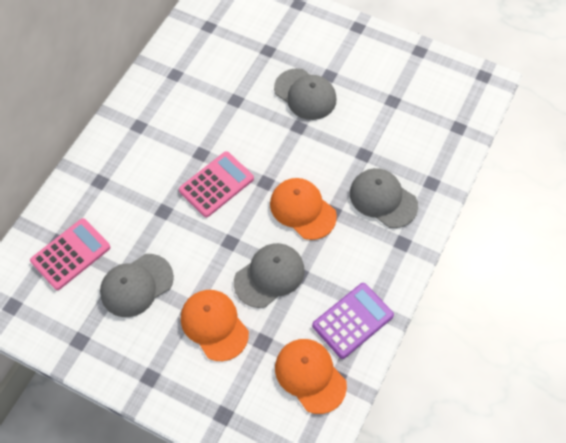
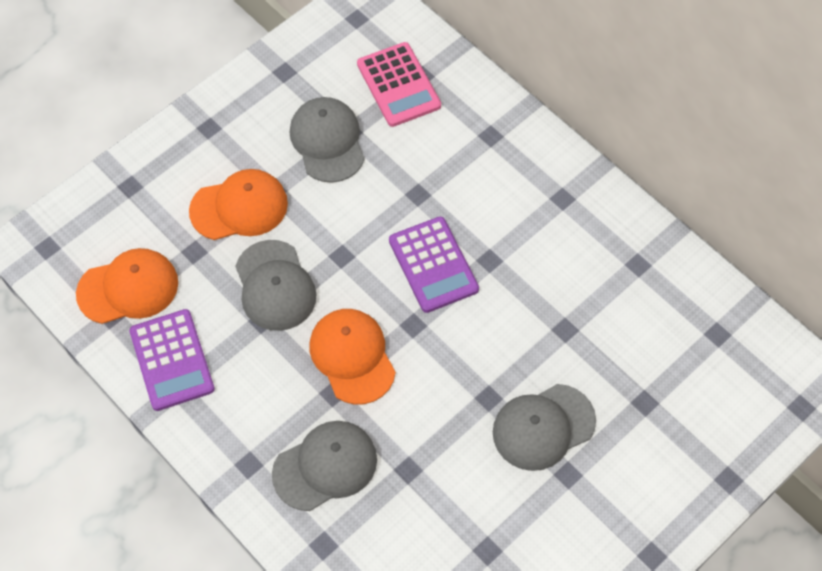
camera: 110 degrees right, 0 degrees up
pink calculator [179,151,254,217] -> purple calculator [389,217,479,313]
orange cap [270,178,337,240] -> orange cap turned 90 degrees counterclockwise [310,309,396,405]

